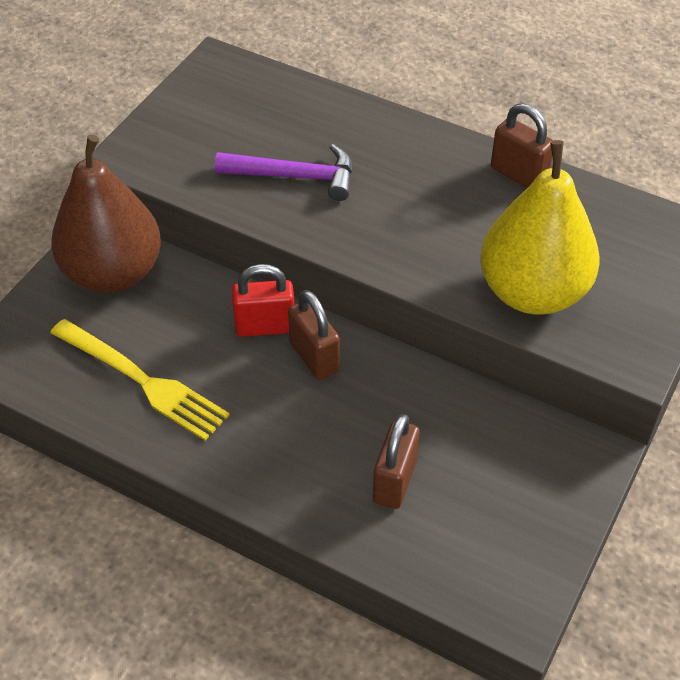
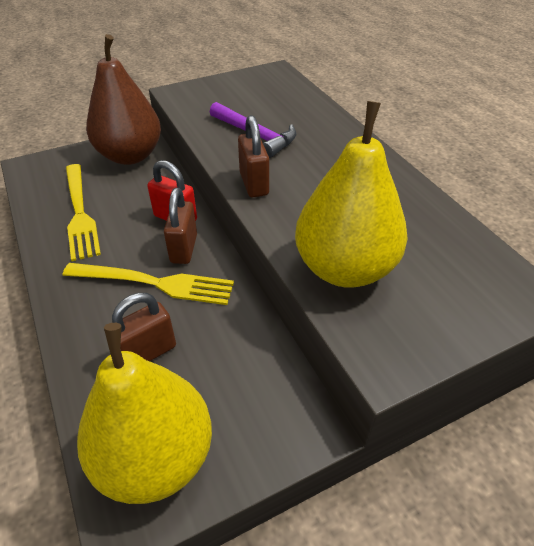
camera: 35 degrees right, 5 degrees down
brown padlock [491,103,553,188] -> brown padlock moved to [238,115,269,197]
none -> yellow fork [63,263,234,305]
none -> yellow pear [77,323,212,504]

